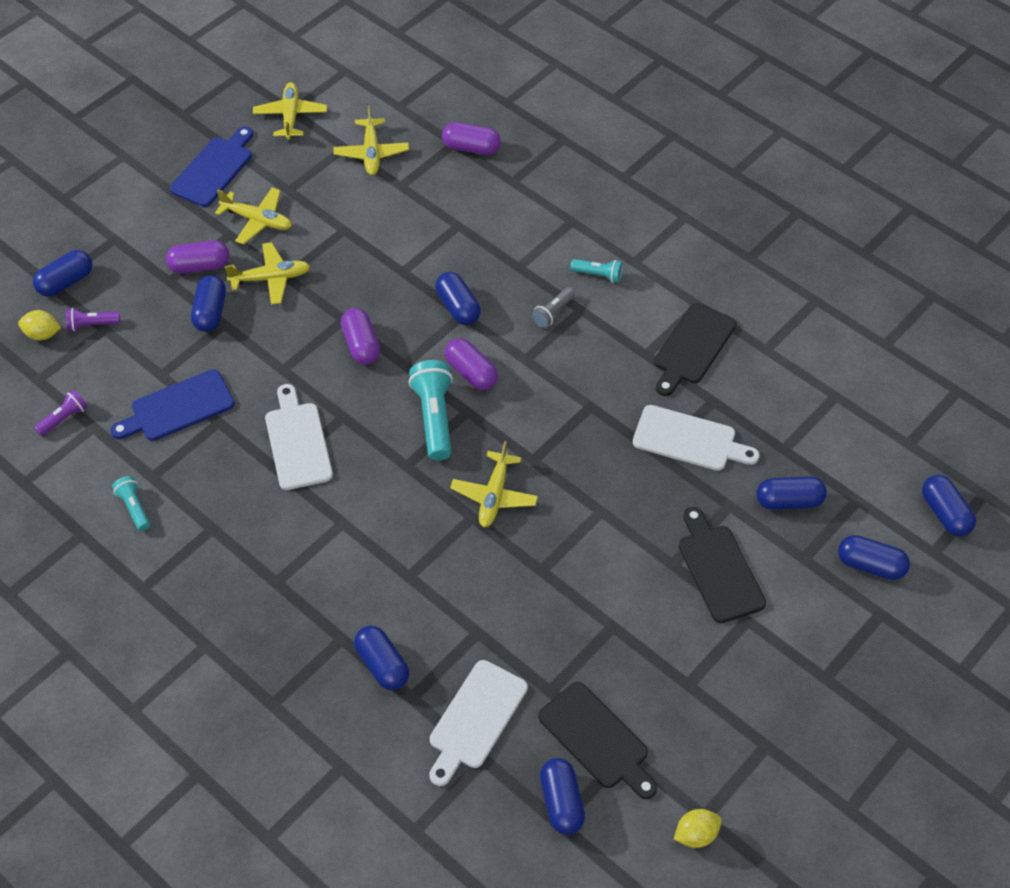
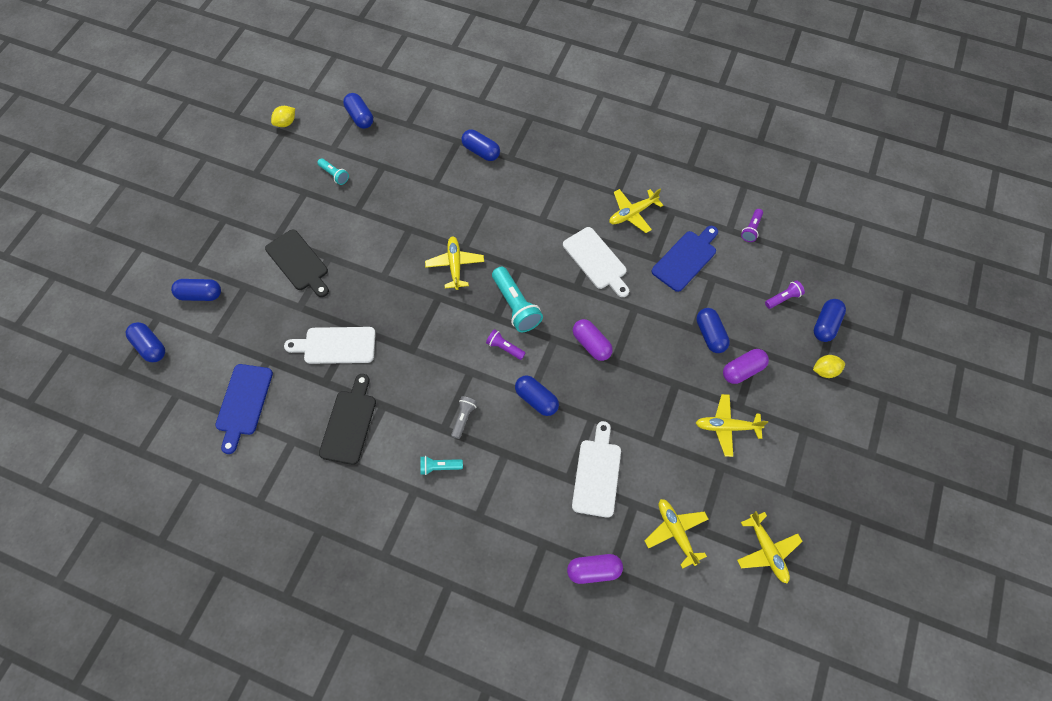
camera: 160 degrees right, 10 degrees up
yellow lemon [18,310,61,340] -> yellow lemon moved to [813,355,845,378]
turquoise flashlight [112,476,150,531] -> turquoise flashlight moved to [317,158,349,185]
blue cutting board [170,126,253,207] -> blue cutting board moved to [215,364,273,454]
yellow plane [224,242,310,305] -> yellow plane moved to [609,189,663,233]
white cutting board [429,660,528,786] -> white cutting board moved to [572,421,621,518]
purple capsule [445,338,498,390] -> purple flashlight [486,329,526,360]
black cutting board [538,682,657,799] -> none
blue capsule [756,476,827,510] -> none

